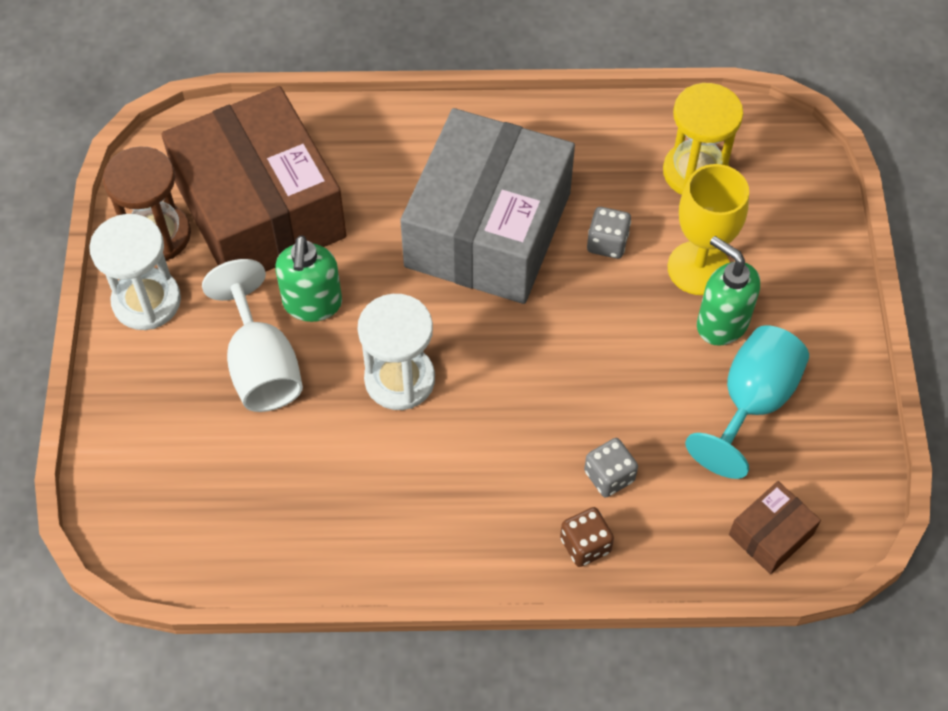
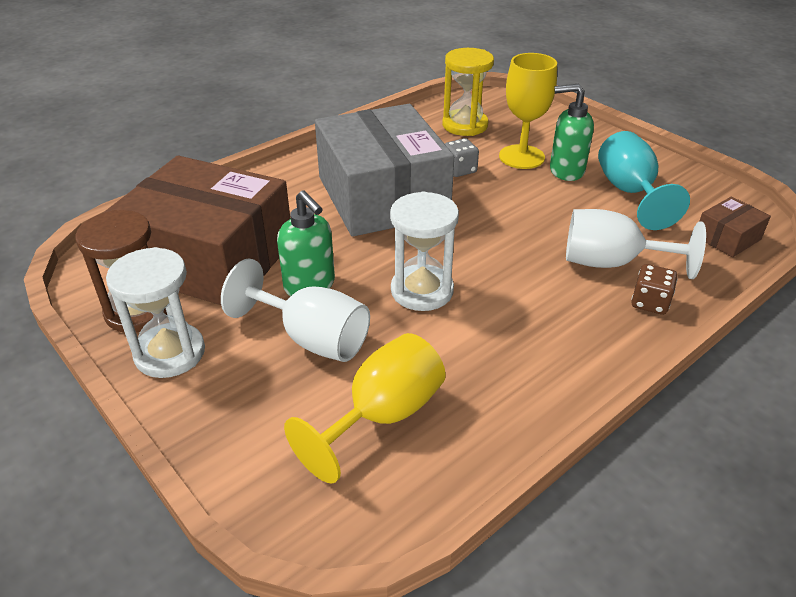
camera: 40 degrees left, 20 degrees down
grey dice [584,438,638,497] -> white goblet [566,209,706,279]
brown box [729,481,821,574] -> brown box turned 45 degrees clockwise [700,197,771,257]
none -> yellow goblet [284,333,446,484]

